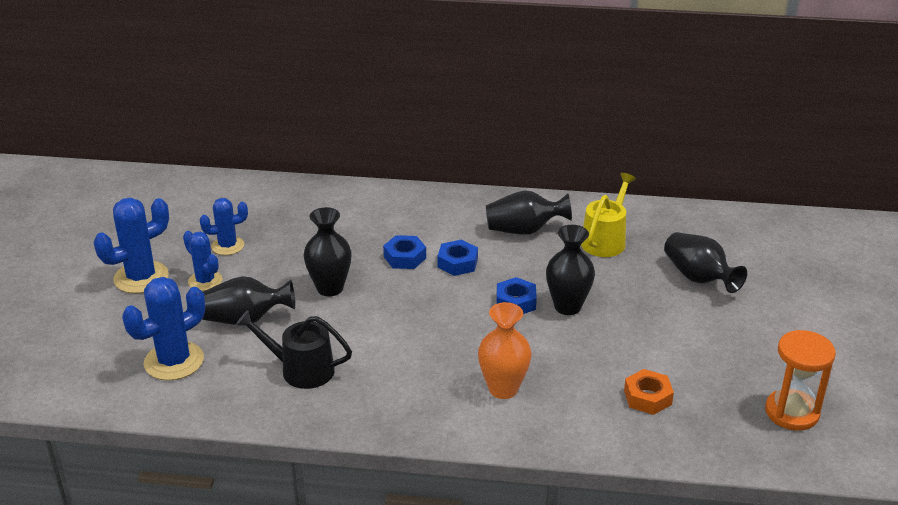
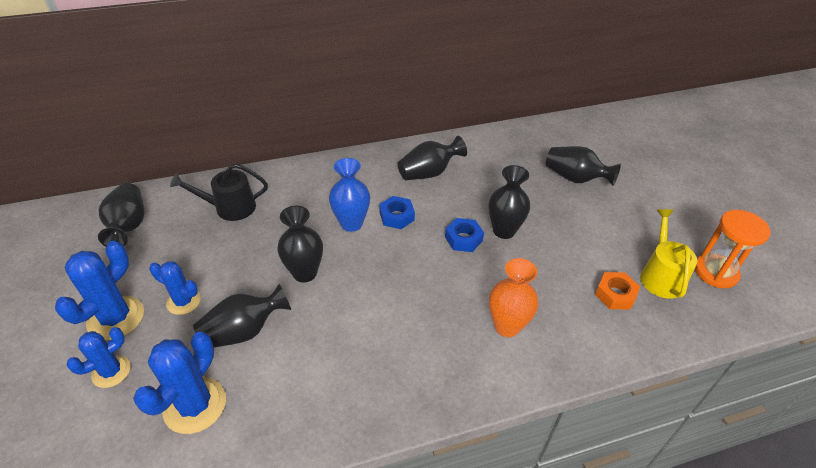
camera: 25 degrees left, 10 degrees up
blue cactus [200,198,248,255] -> blue cactus moved to [66,327,131,388]
black watering can [236,310,352,389] -> black watering can moved to [170,163,268,221]
blue nut [383,235,426,269] -> blue vase [329,158,370,232]
yellow watering can [581,173,636,257] -> yellow watering can moved to [640,209,698,299]
none -> black vase [98,183,144,247]

